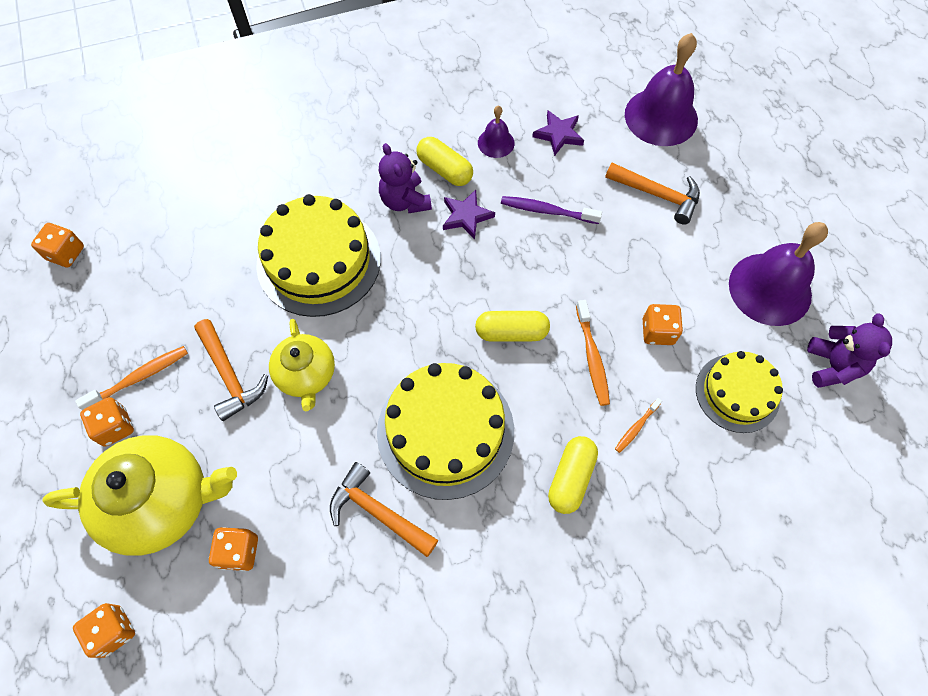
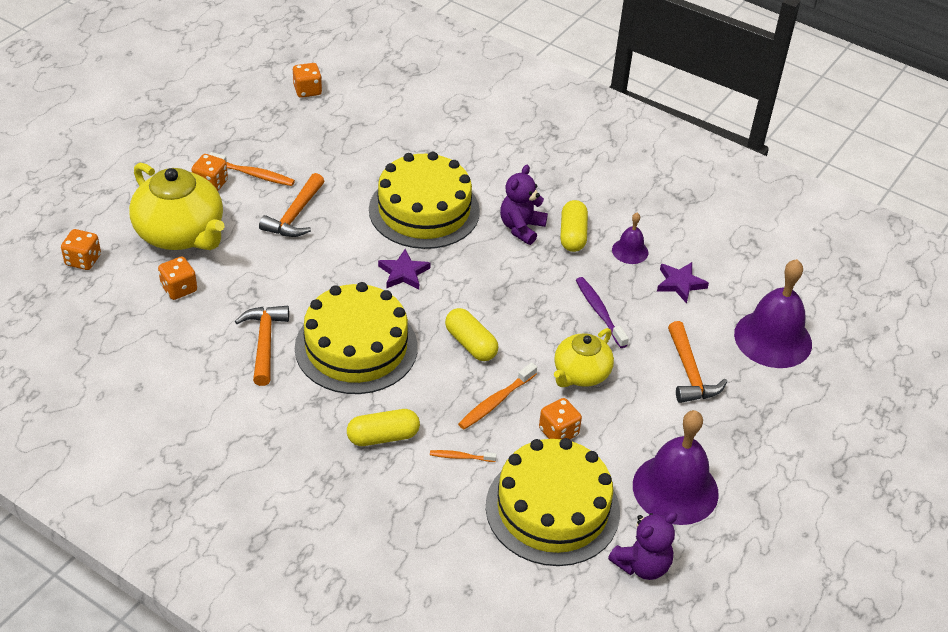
camera: 50 degrees right, 20 degrees down
yellow teapot [269,319,335,411] -> yellow teapot moved to [554,328,614,387]
purple star [443,190,495,240] -> purple star moved to [378,249,431,289]
yellow cake [696,351,783,433] -> yellow cake [486,438,620,566], size x1.61

